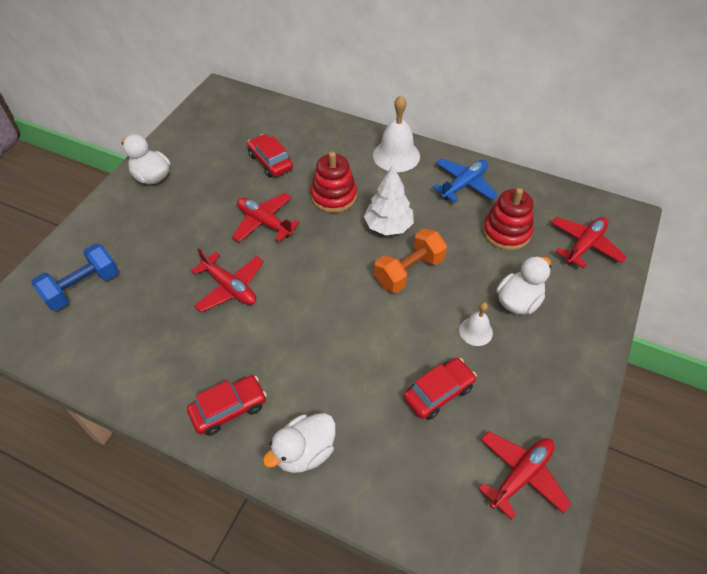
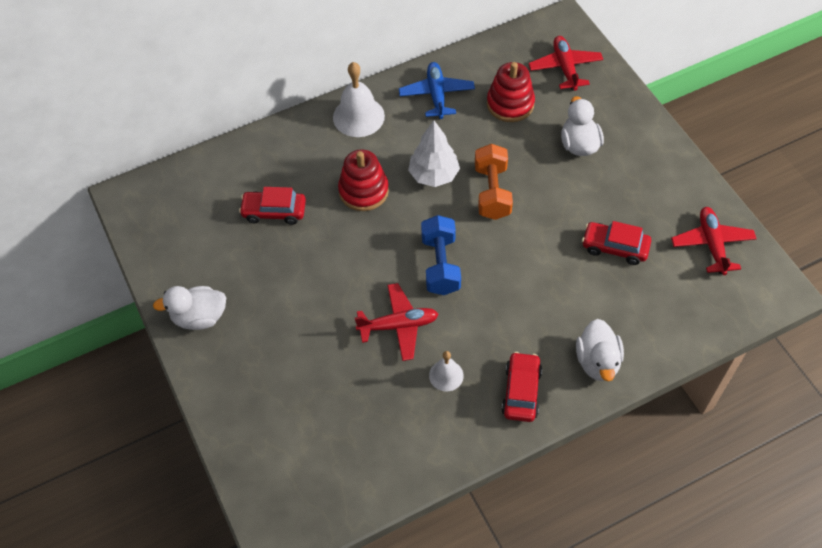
camera: 50 degrees left, 5 degrees up
blue dumbbell [31,244,119,311] -> blue dumbbell moved to [421,215,461,295]
red plane [232,193,300,242] -> none
red car [403,358,477,420] -> red car turned 75 degrees counterclockwise [582,221,651,265]
white bell [459,302,493,346] -> white bell moved to [429,351,464,391]

